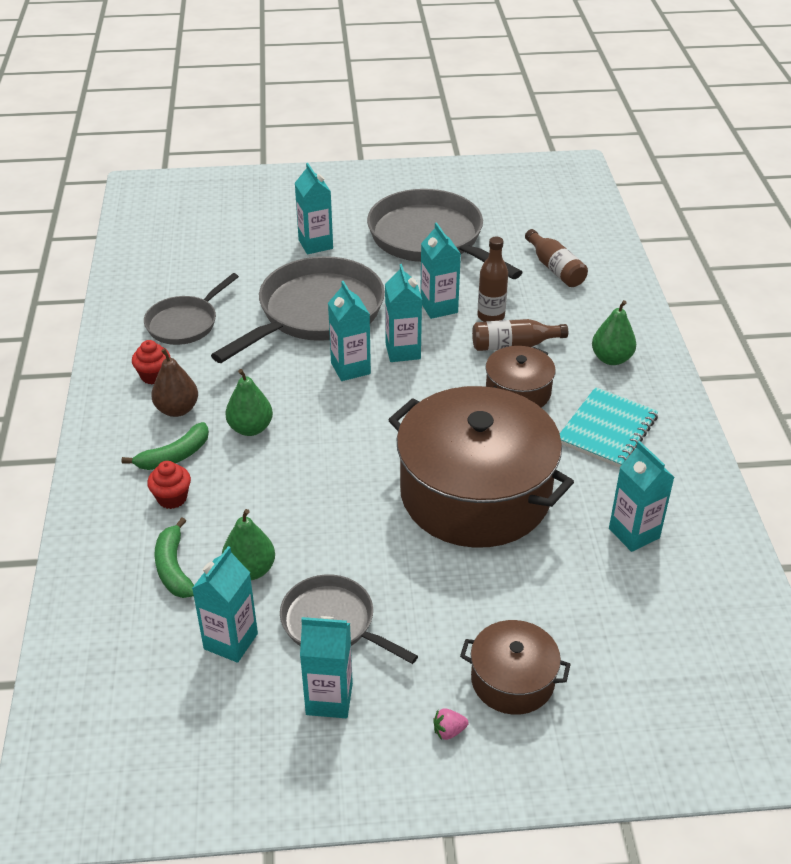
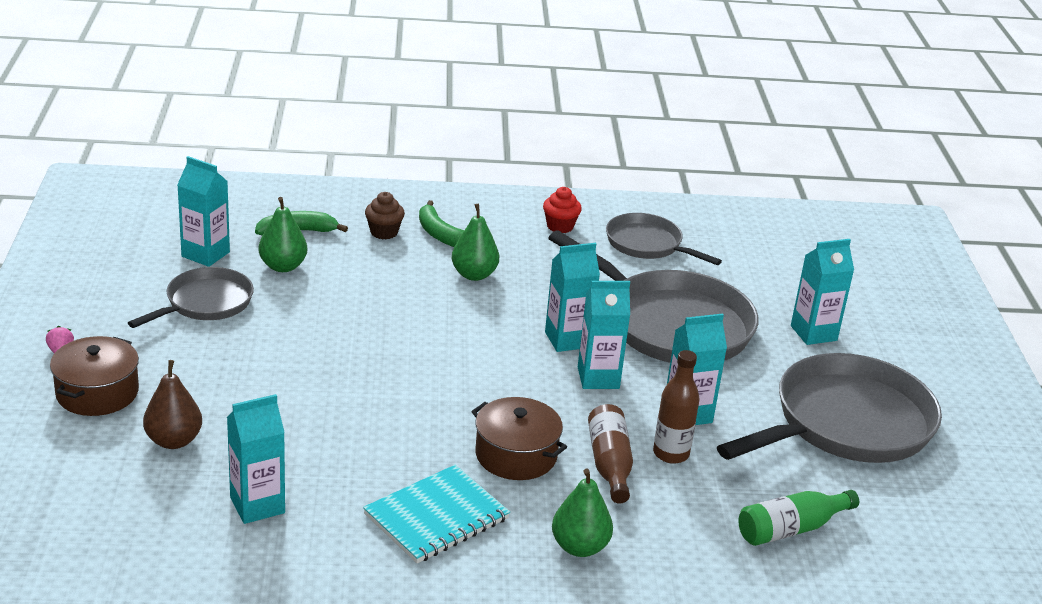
camera: 90 degrees right, 10 degrees down
red cupcake [147,461,191,509] -> brown cupcake [365,192,405,239]
brown pear [151,349,198,417] -> brown pear moved to [143,360,202,449]
turquoise carton [300,616,353,718] -> none
brown pot [388,386,574,548] -> none
brown bottle [525,229,588,287] -> green bottle [738,490,859,546]
turquoise notebook [560,387,659,468] -> turquoise notebook turned 75 degrees counterclockwise [363,465,510,563]

